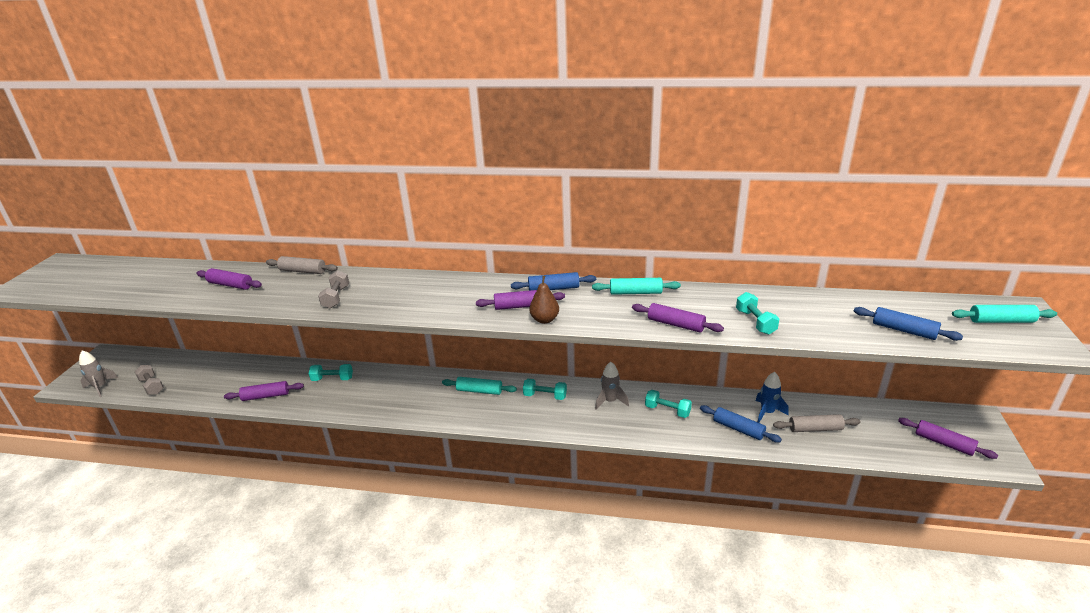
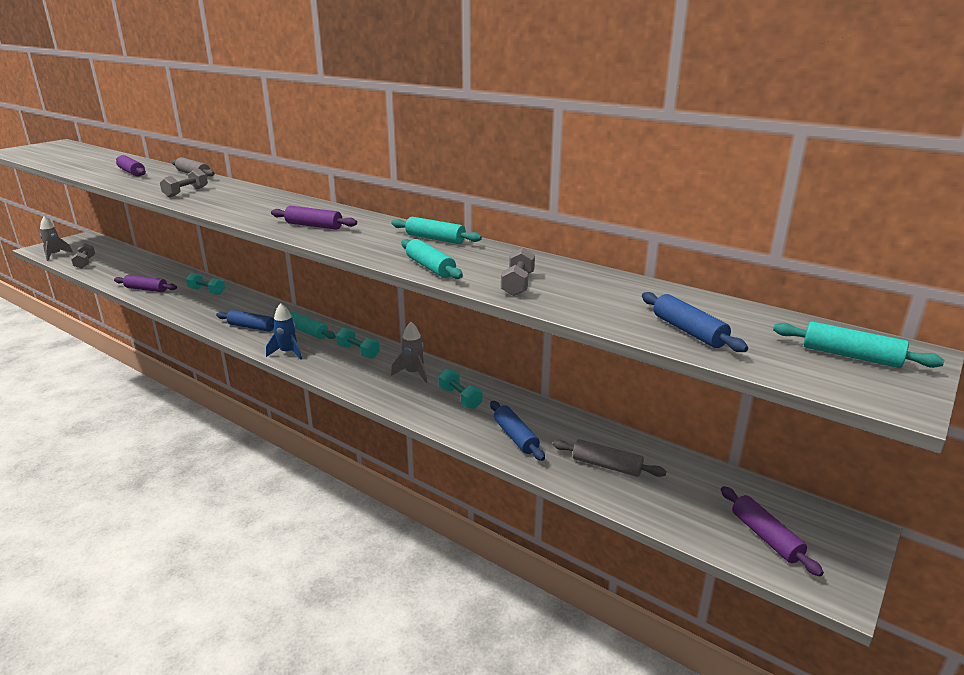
camera: 25 degrees right, 5 degrees down
blue rolling pin [511,272,596,291] -> blue rolling pin moved to [216,310,274,332]
brown pear [529,276,559,324] -> none
purple rolling pin [632,303,724,332] -> turquoise rolling pin [401,239,463,279]
turquoise dumbbell [736,292,779,335] -> grey dumbbell [501,248,535,296]
blue rocket [756,372,789,423] -> blue rocket moved to [266,303,302,360]

